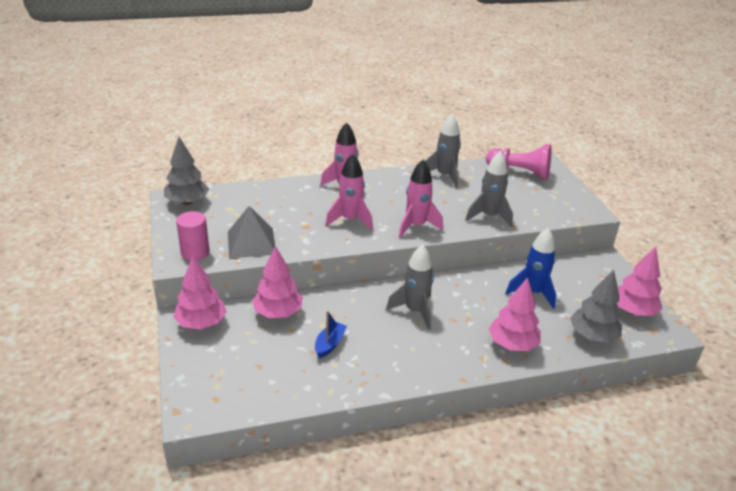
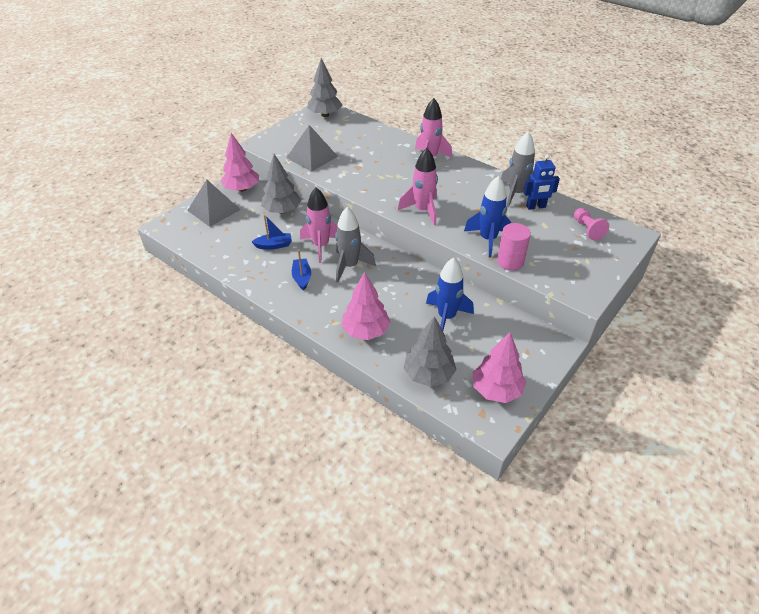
camera: 55 degrees right, 10 degrees up
pink cylinder [176,211,209,260] -> pink cylinder moved to [497,223,531,271]
pink tree [252,246,303,318] -> grey tree [261,154,301,214]
pink rocket [326,153,373,230] -> pink rocket moved to [300,188,337,263]
grey rocket [466,151,513,227] -> blue rocket [464,176,511,257]
pink pawn [486,144,552,180] -> pink pawn [574,208,609,240], size x0.58
none -> grey pyramid [187,179,241,227]
none -> blue boat [292,250,311,291]
none -> blue robot [524,154,560,210]

